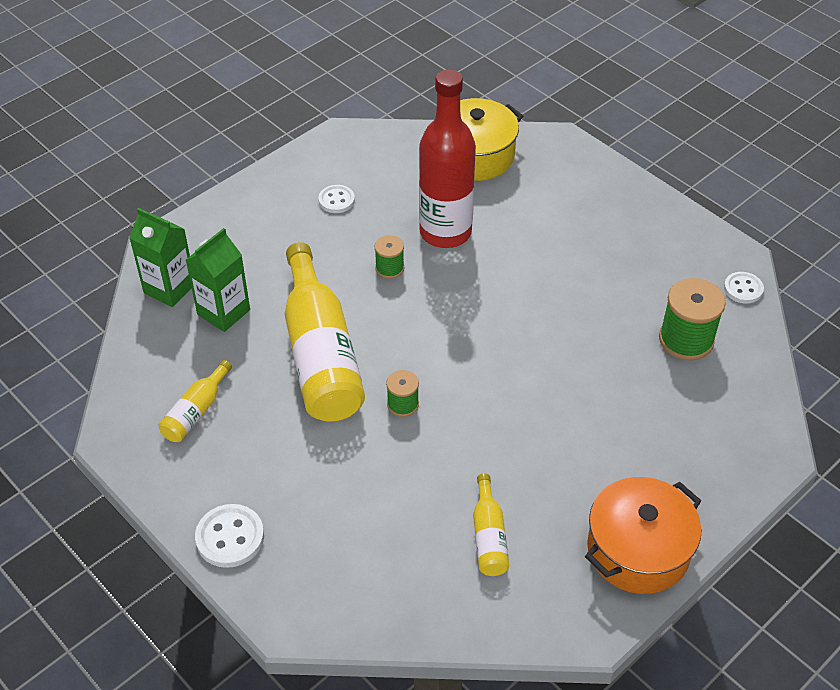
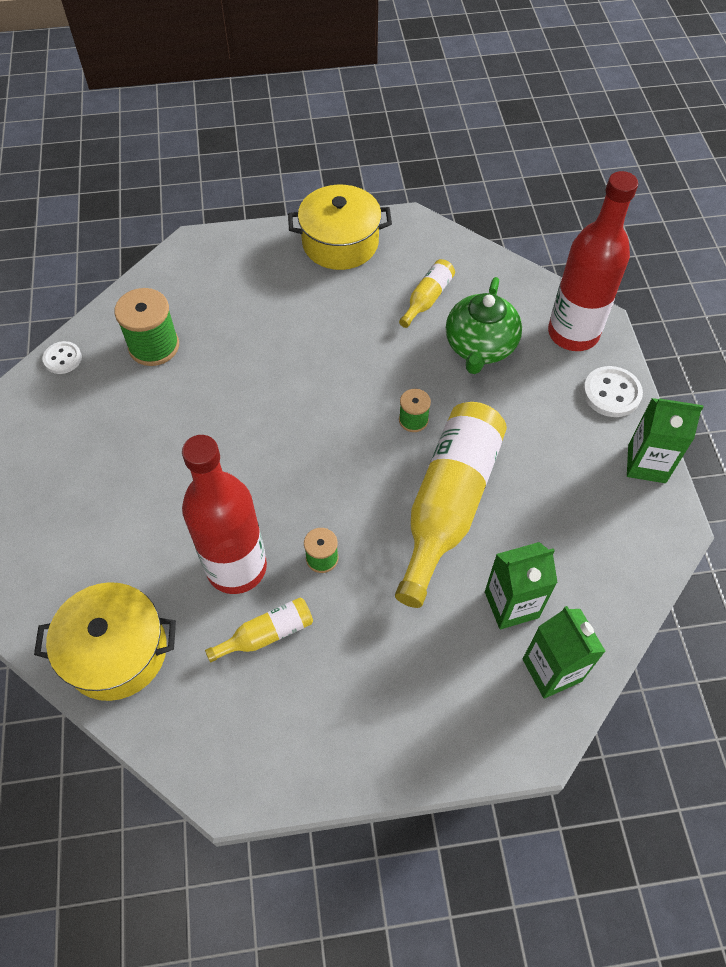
camera: 145 degrees left, 10 degrees up
yellow bottle [159,360,232,442] -> yellow bottle moved to [205,598,313,663]
white button [318,185,355,213] -> none
orange pot [585,477,701,594] -> yellow pot [288,185,392,270]
none -> green teapot [446,277,522,374]
none -> red bottle [548,171,638,351]
none -> green carton [627,398,703,483]

